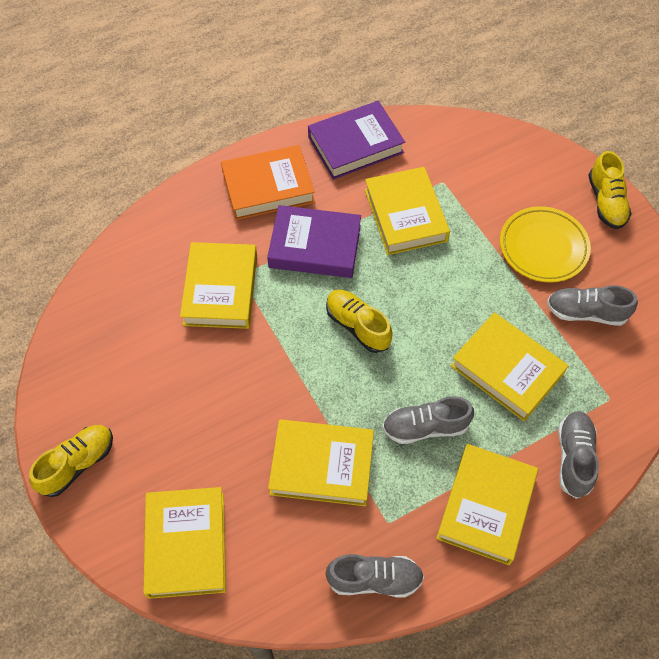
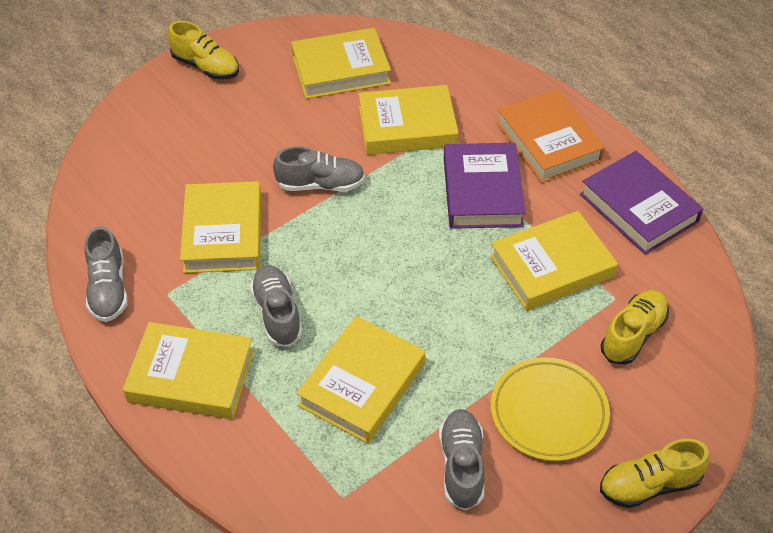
camera: 80 degrees right, 10 degrees down
yellow book [143,487,226,599] -> yellow book moved to [291,28,391,99]
yellow shoe [326,290,393,353] -> yellow shoe moved to [601,290,669,365]
grey shoe [558,411,599,499] -> grey shoe moved to [273,146,365,192]

